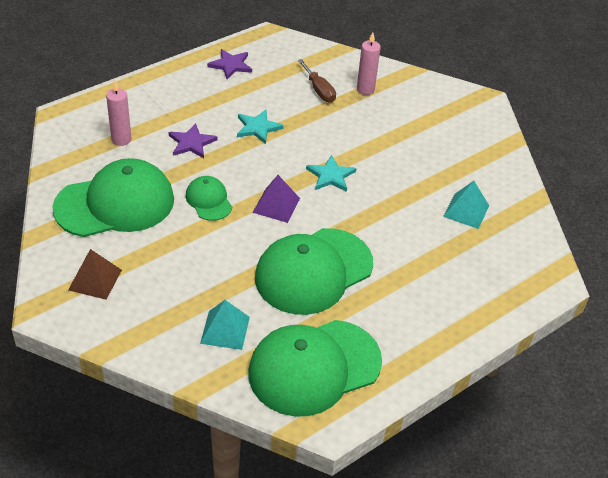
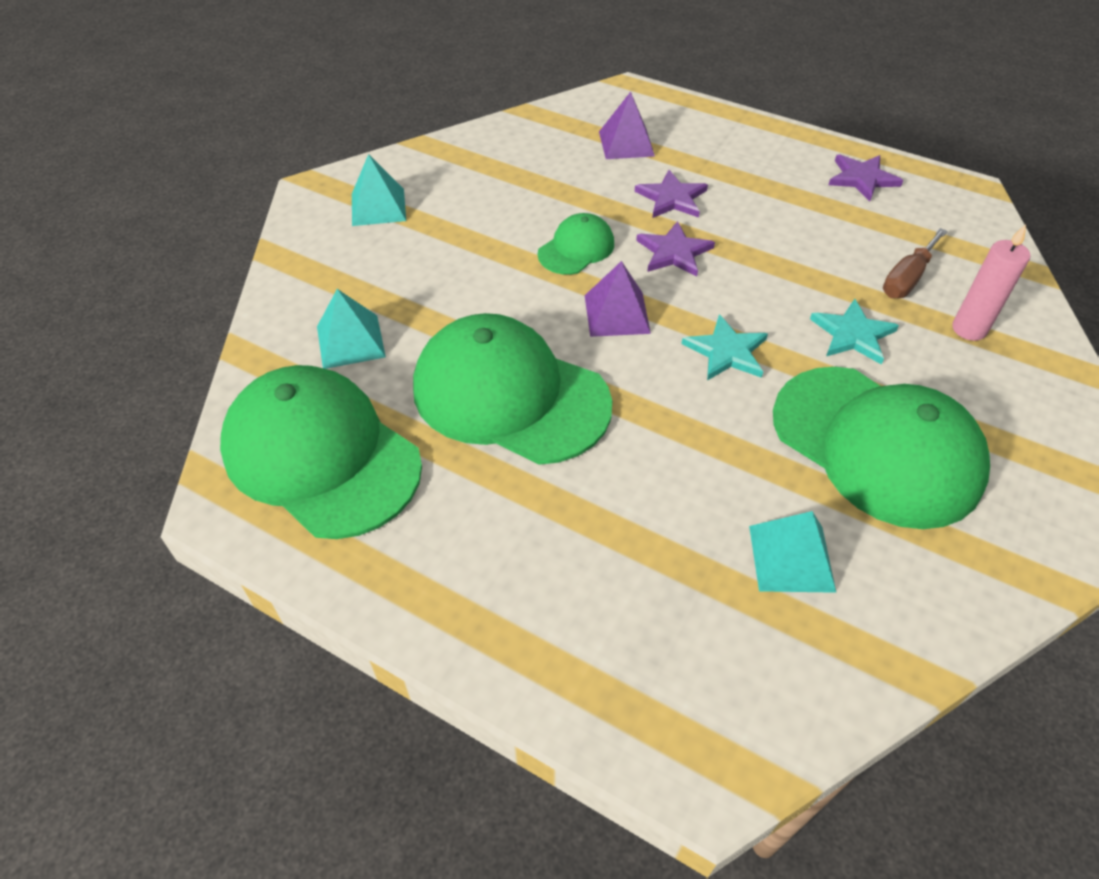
camera: 70 degrees right, 5 degrees up
green cap [52,158,174,237] -> green cap moved to [773,367,990,529]
brown pyramid [68,249,122,300] -> turquoise pyramid [352,154,406,226]
pink candle [106,80,131,146] -> purple pyramid [599,92,655,159]
turquoise star [237,110,284,144] -> turquoise star moved to [810,299,899,365]
none -> purple star [636,221,715,277]

